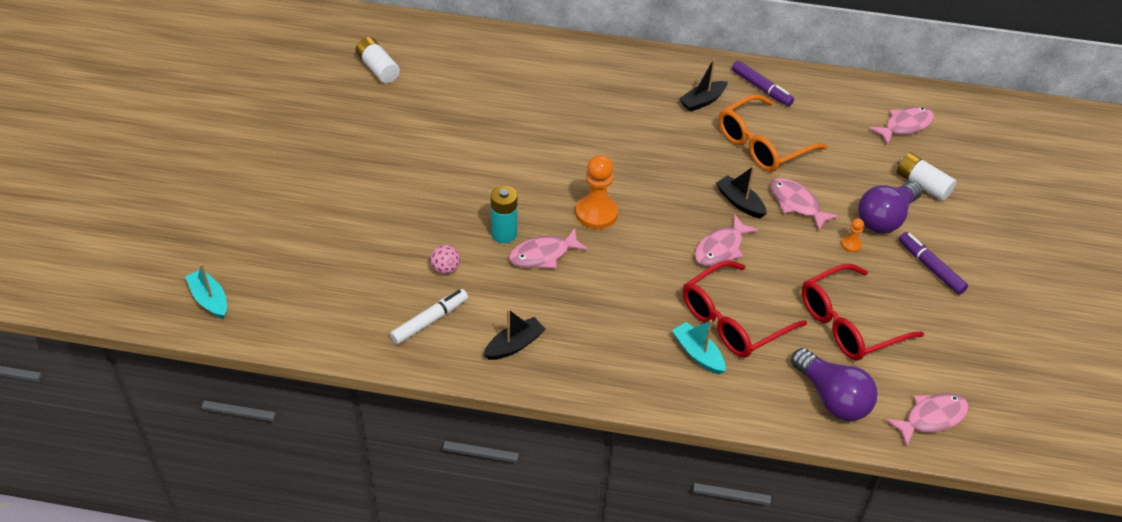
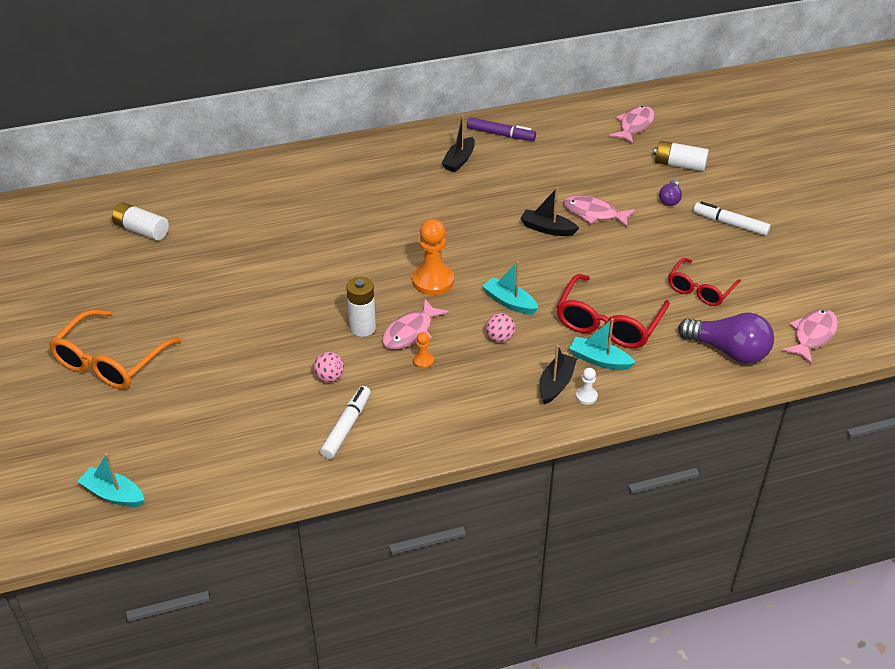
camera: 25 degrees left, 5 degrees down
black boat [484,309,545,360] -> black boat moved to [540,345,577,404]
turquoise battery [491,186,517,243] -> white battery [346,277,376,337]
pink fish [695,215,759,266] -> none
orange glasses [719,95,828,172] -> orange glasses moved to [49,310,182,389]
red glasses [802,264,924,361] -> red glasses [668,258,741,306], size x0.65
orange pawn [841,218,864,252] -> orange pawn moved to [413,332,434,369]
purple light bulb [858,181,922,233] -> purple light bulb [659,180,682,206], size x0.51
purple marker [899,232,968,295] -> white marker [693,201,771,236]
none -> turquoise boat [482,261,539,315]
none -> pink ball [486,313,515,343]
none -> white pawn [576,367,598,405]

